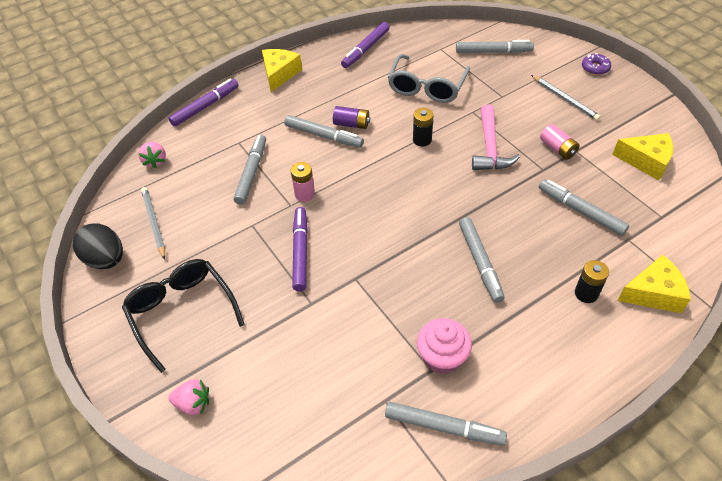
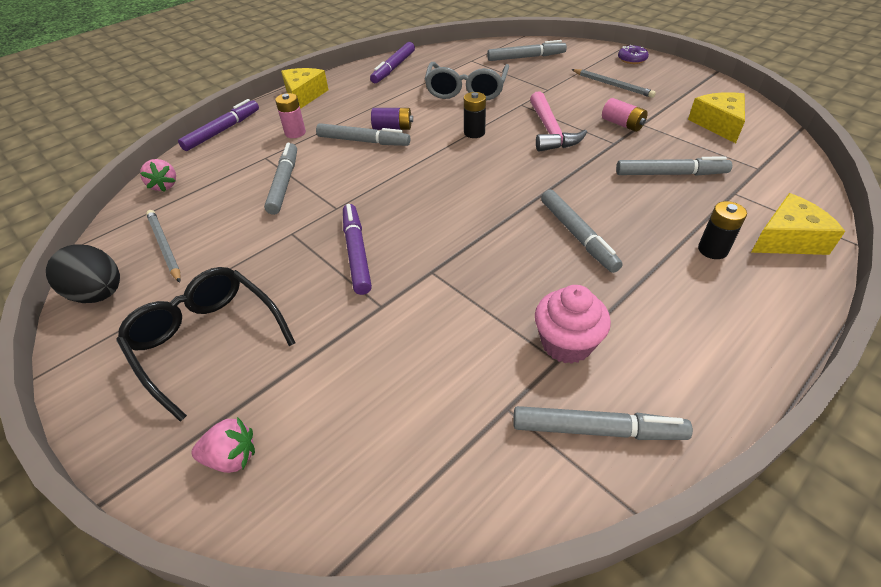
camera: 10 degrees left, 5 degrees down
pink battery [291,162,315,202] -> pink battery moved to [275,93,306,138]
grey marker [539,180,629,236] -> grey marker turned 150 degrees clockwise [616,156,732,175]
yellow cheese [612,133,673,180] -> yellow cheese turned 105 degrees counterclockwise [688,92,745,143]

